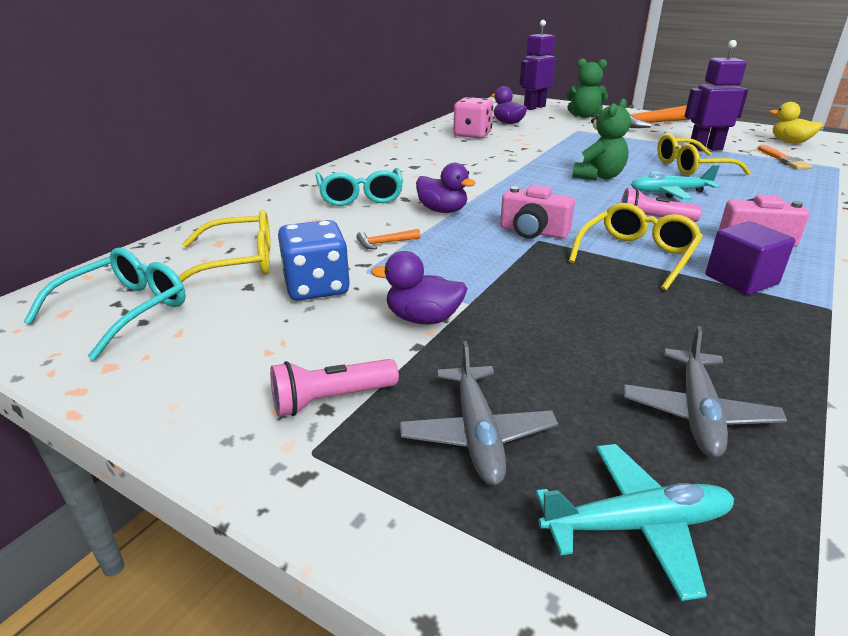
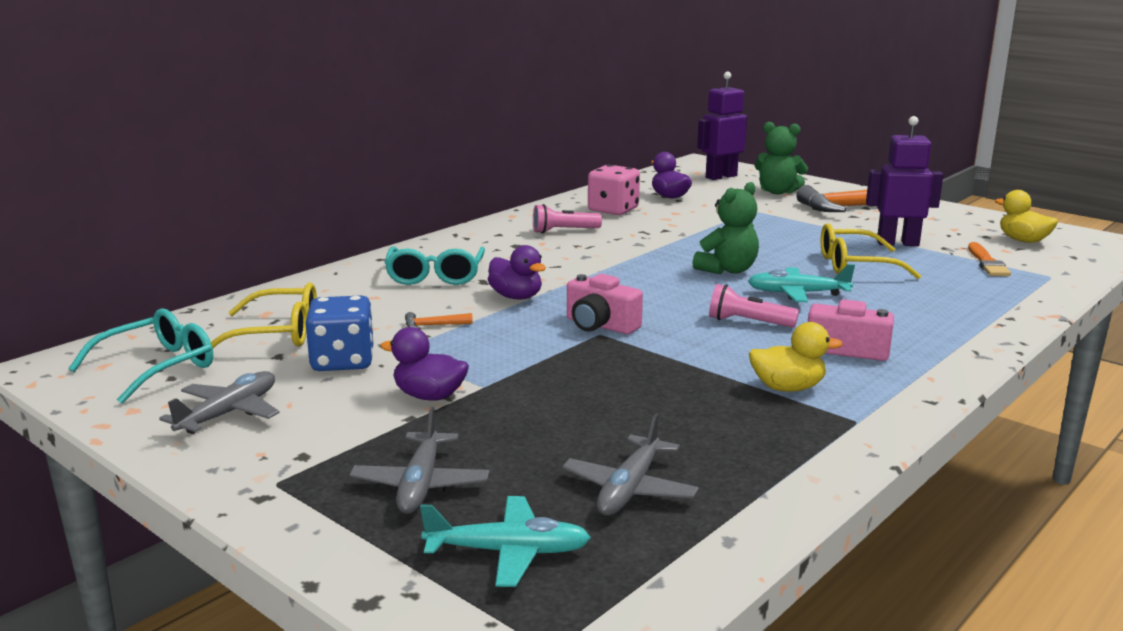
camera: 10 degrees right, 10 degrees down
pink flashlight [270,359,399,417] -> pink flashlight moved to [533,204,602,234]
yellow glasses [569,203,703,290] -> none
purple cube [705,221,795,295] -> yellow duck [749,322,843,392]
none -> grey plane [159,371,280,434]

